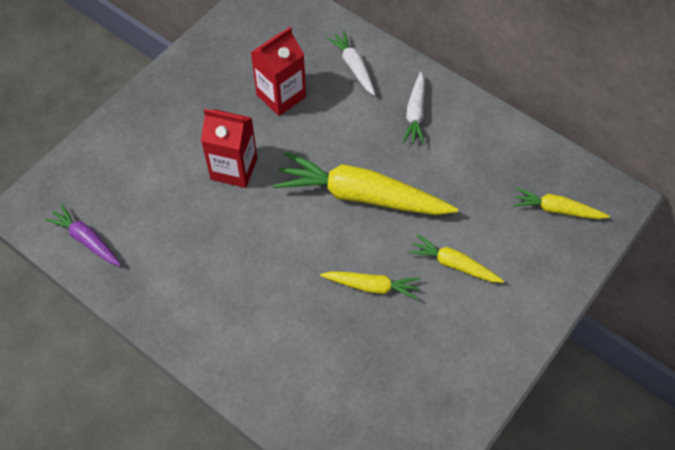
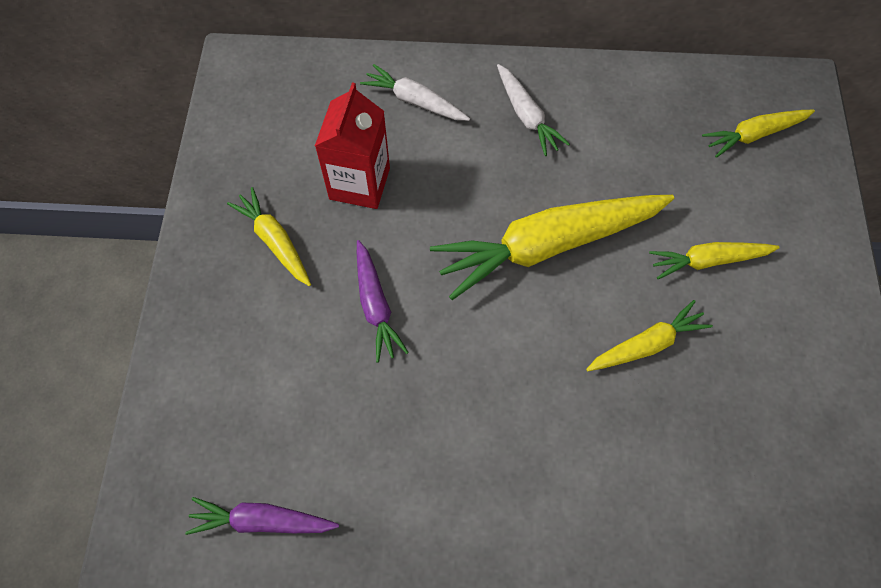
camera: 35 degrees left, 5 degrees up
red carton [201,109,257,188] -> purple carrot [357,240,409,363]
none -> yellow carrot [227,187,311,286]

